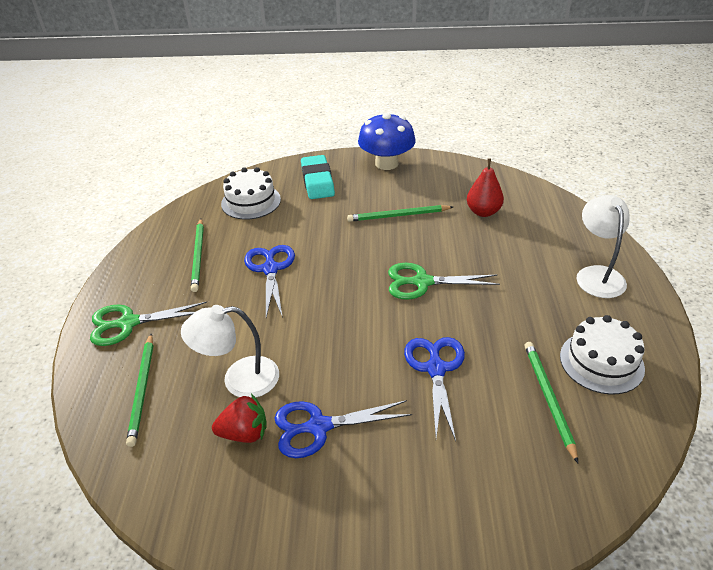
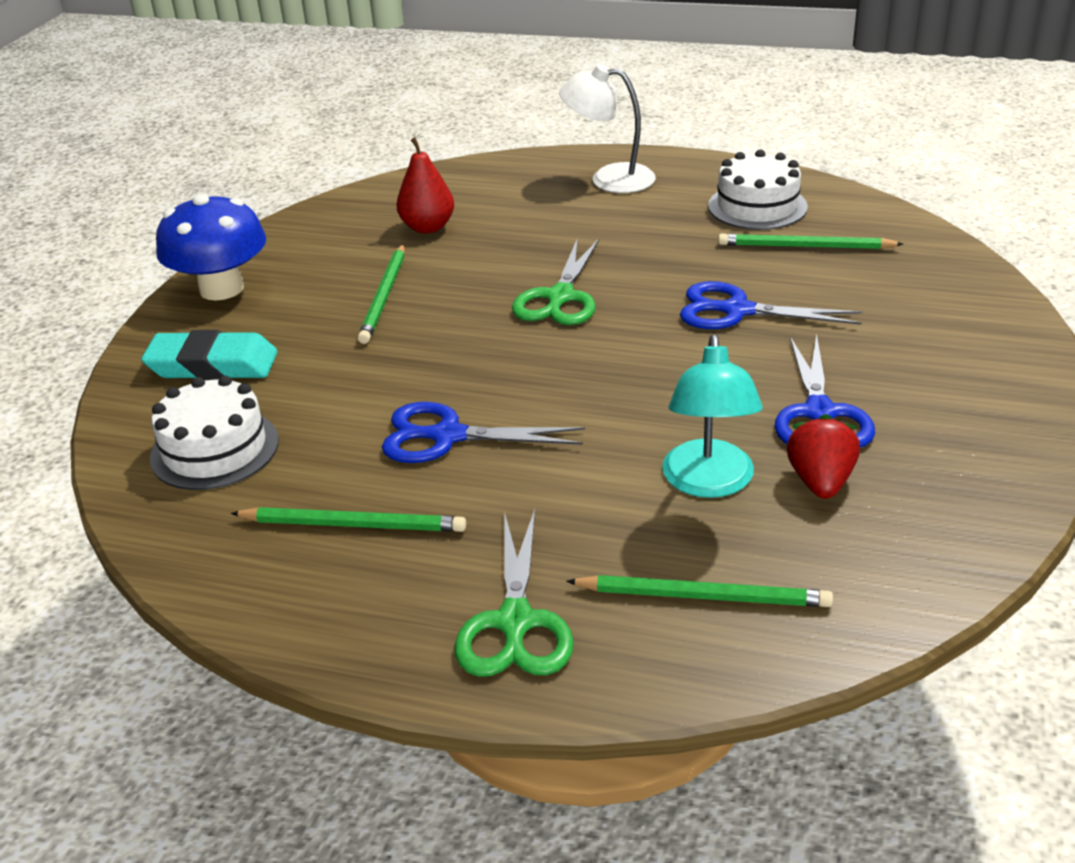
camera: 75 degrees left, 5 degrees down
white lamp [181,305,279,398] -> turquoise lamp [662,334,762,498]

